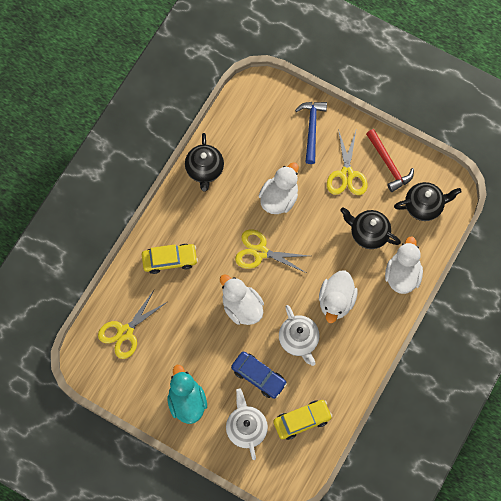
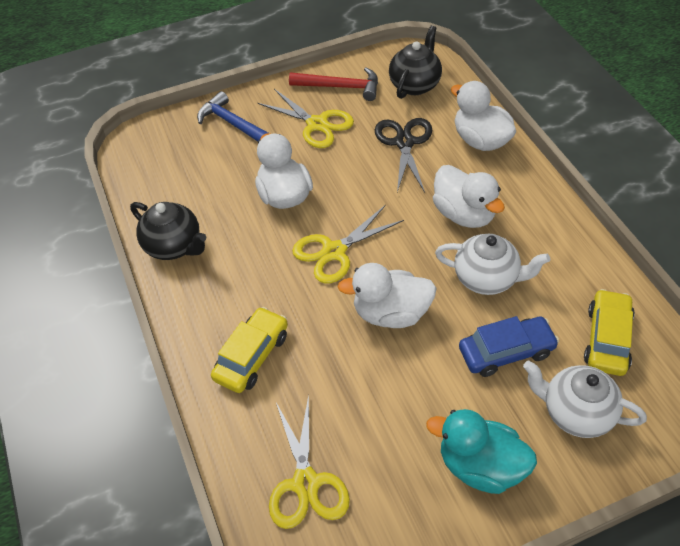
camera: 50 degrees left, 20 degrees down
black teapot [340,207,401,249] -> black scissors [375,118,432,192]

